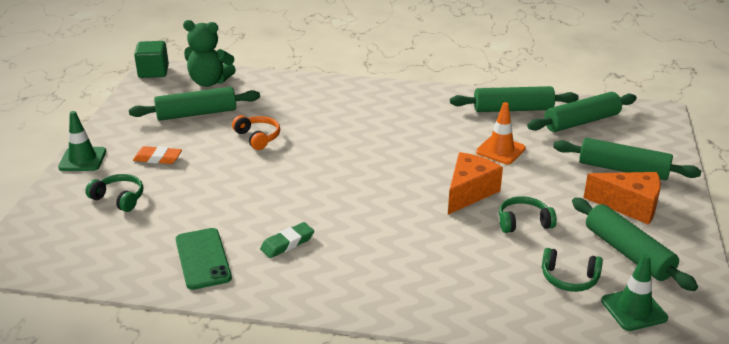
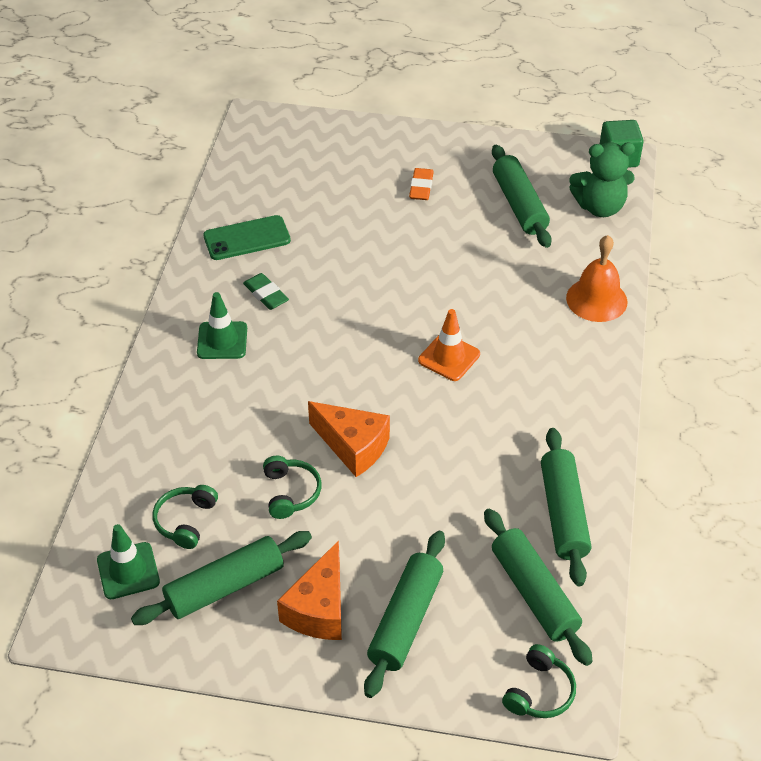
camera: 90 degrees right, 15 degrees up
green traffic cone [58,111,106,171] -> green traffic cone moved to [197,292,247,359]
green headphones [85,174,143,212] -> green headphones moved to [502,644,576,718]
green teddy bear [183,20,236,87] -> green teddy bear turned 105 degrees counterclockwise [569,142,635,217]
orange headphones [232,115,280,150] -> none
orange traffic cone [476,102,526,164] -> orange traffic cone moved to [418,309,480,381]
none -> orange bell [566,235,628,322]

